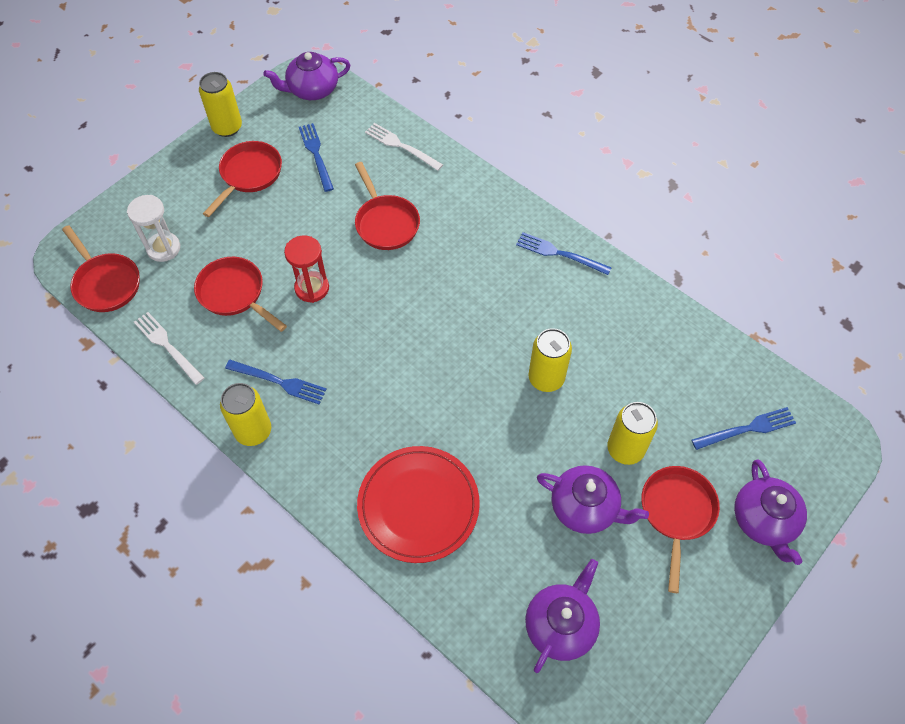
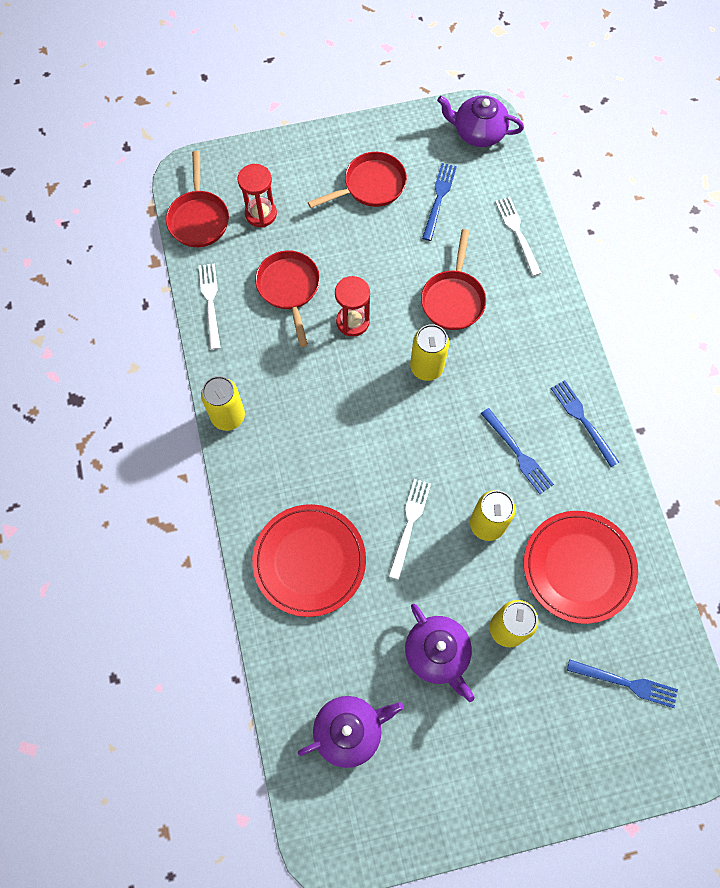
camera: 35 degrees right, 10 degrees up
white hourglass [127,195,180,262] -> red hourglass [238,164,277,228]
yellow can [199,72,242,137] -> yellow can moved to [410,324,449,381]
blue fork [225,360,327,404] -> blue fork moved to [481,408,554,494]
red pan [641,466,720,593] -> none
purple teapot [734,459,807,565] -> none
none -> white fork [389,479,431,580]
none -> red plate [524,511,638,624]

